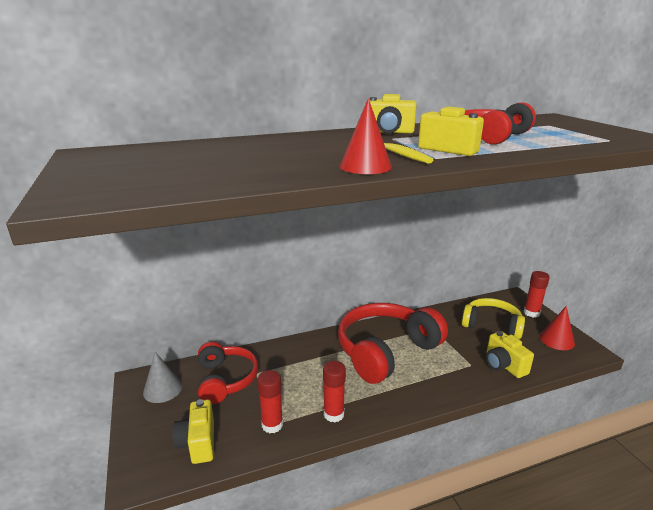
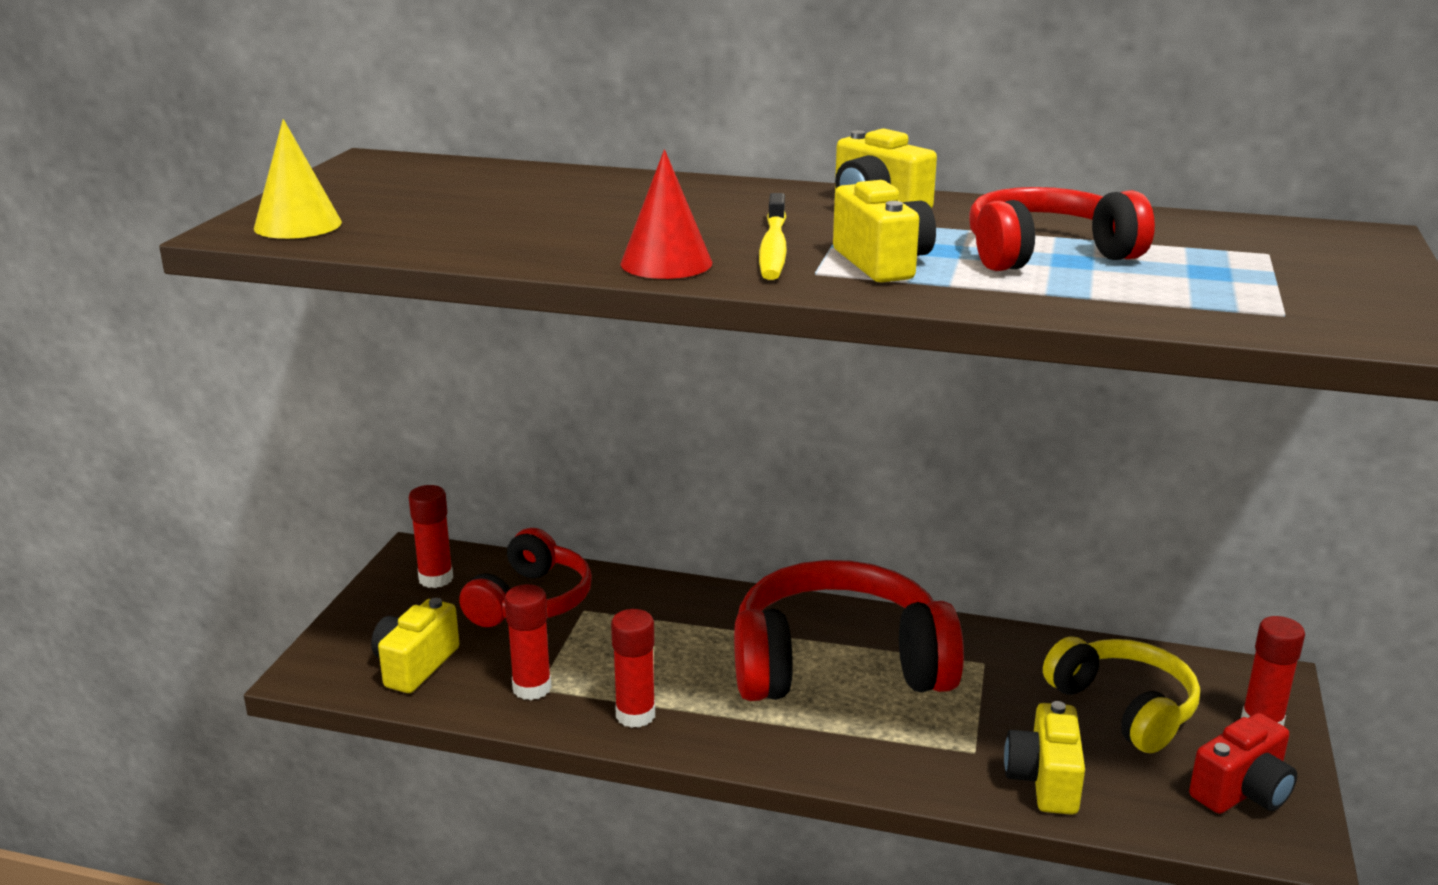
camera: 35 degrees right, 0 degrees up
grey cone [143,352,182,403] -> red glue stick [409,485,453,588]
red cone [539,306,575,350] -> red camera [1189,713,1297,814]
none -> yellow cone [254,119,342,239]

